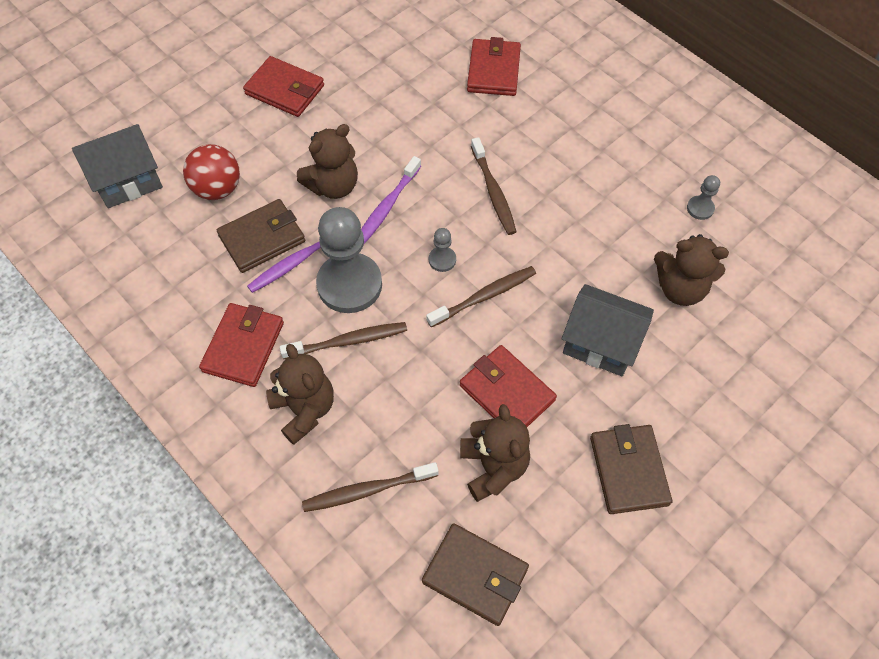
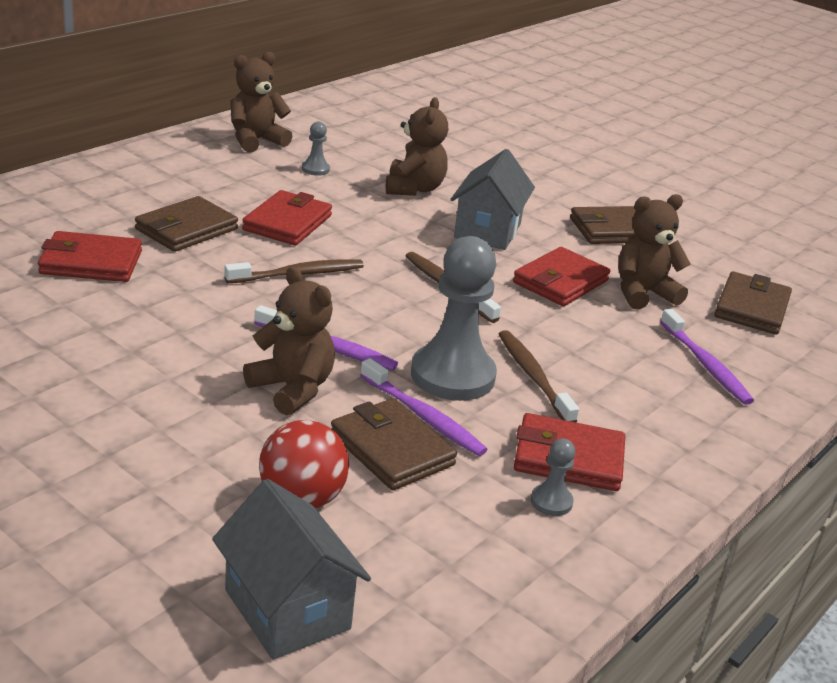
camera: 100 degrees left, 30 degrees down
red wallet [243,56,324,117] -> red wallet moved to [242,190,332,245]
brown teddy bear [266,344,334,445] -> brown teddy bear moved to [230,52,293,152]
brown toothbrush [302,462,439,512] -> purple toothbrush [660,309,754,405]
grey pawn [429,228,456,272] -> grey pawn moved to [531,438,576,516]
none -> brown wallet [135,196,238,252]

